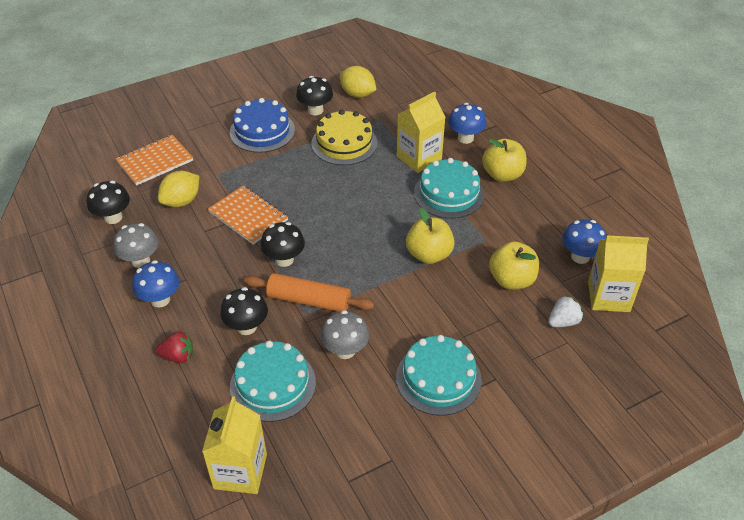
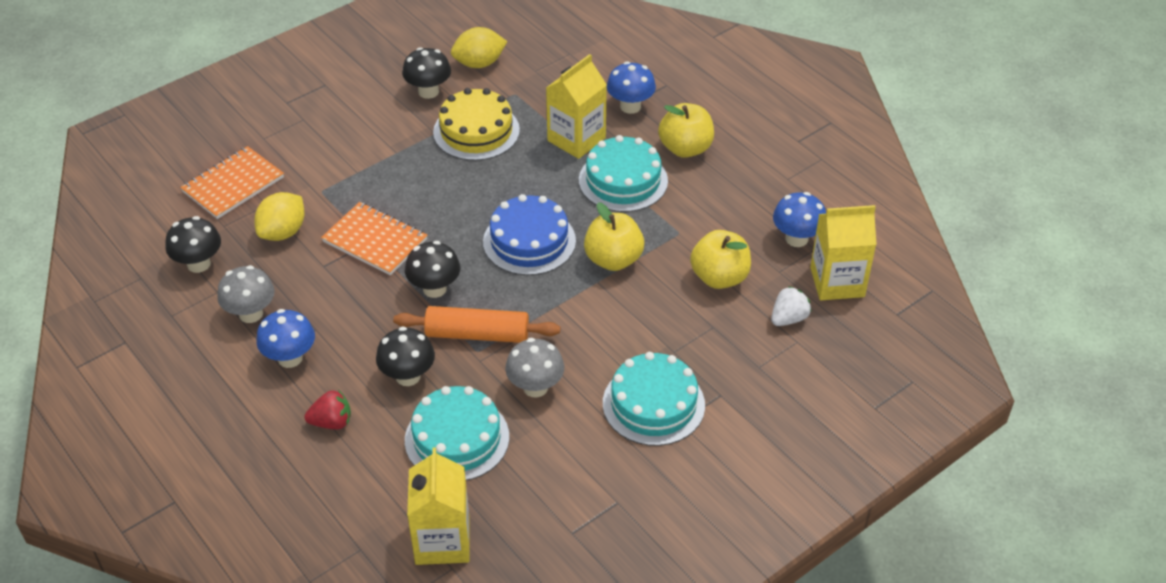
camera: 10 degrees left, 0 degrees up
blue cake [230,98,295,153] -> blue cake moved to [483,194,576,275]
yellow lemon [340,66,376,98] -> yellow lemon turned 45 degrees counterclockwise [451,27,507,68]

